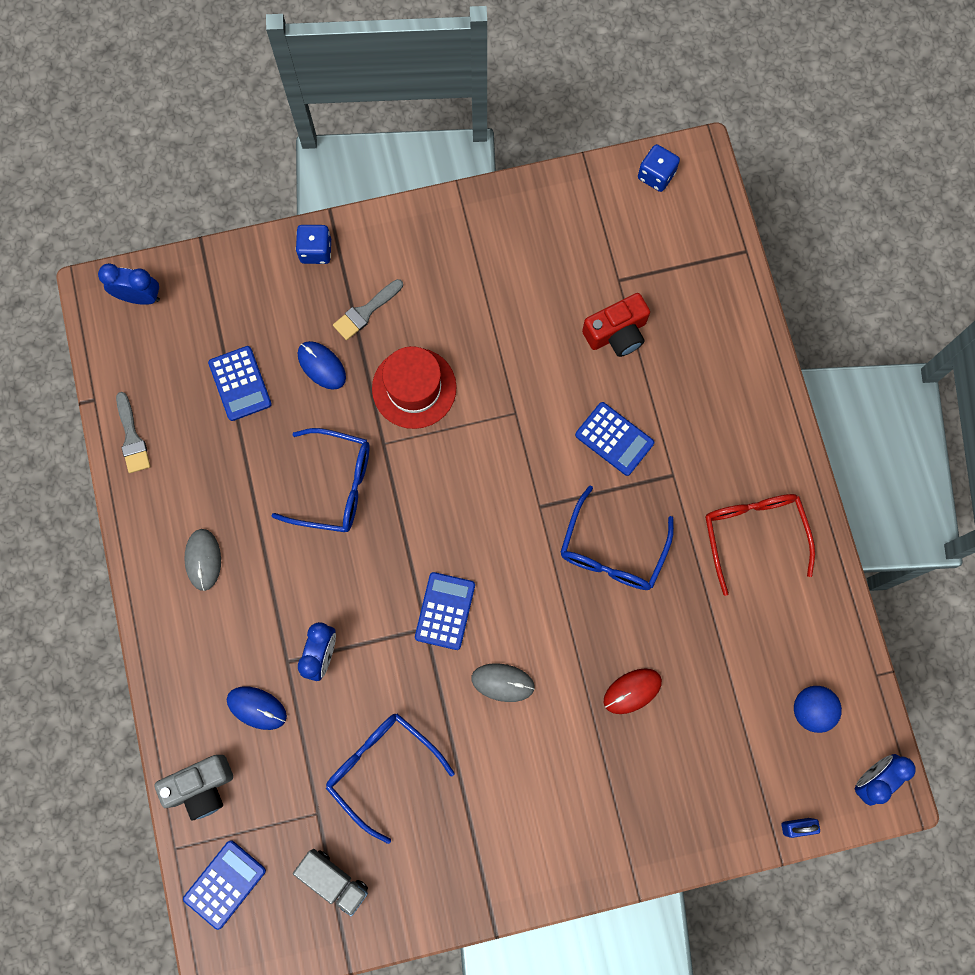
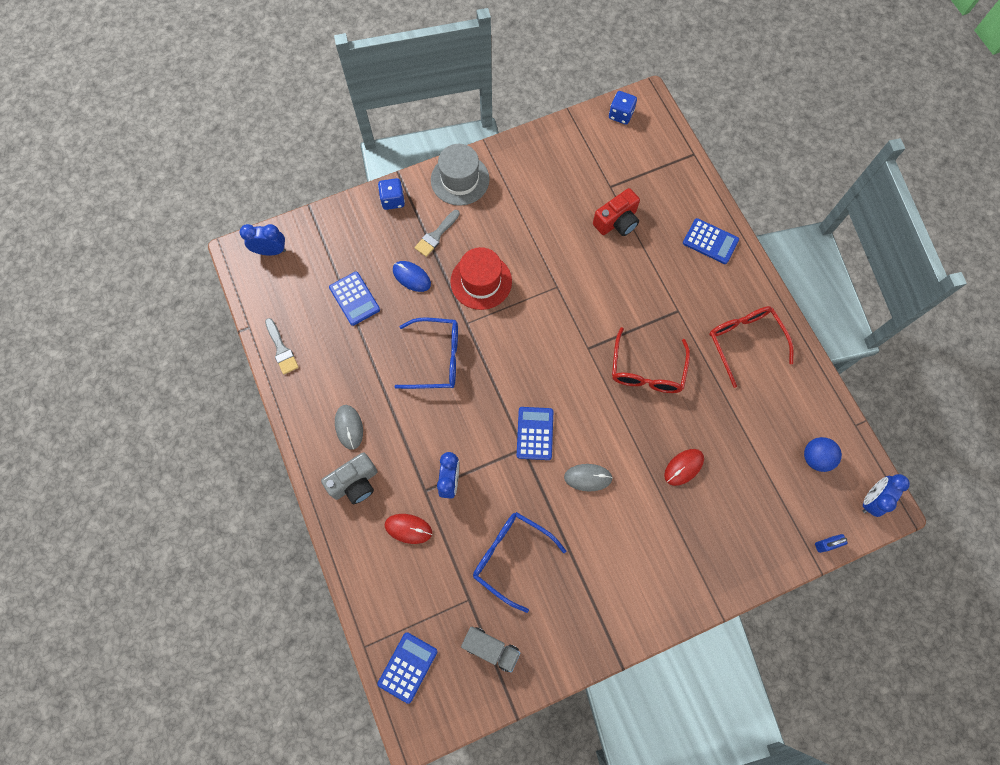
camera: 10 degrees left, 5 degrees down
grey camera [154,755,233,820] -> grey camera moved to [321,453,378,504]
blue mouse [227,687,287,730] -> red mouse [385,514,432,544]
blue glasses [560,485,674,590] -> red glasses [612,327,690,393]
blue calculator [575,402,654,476] -> blue calculator moved to [683,218,739,264]
none -> grey hat [431,144,489,206]

